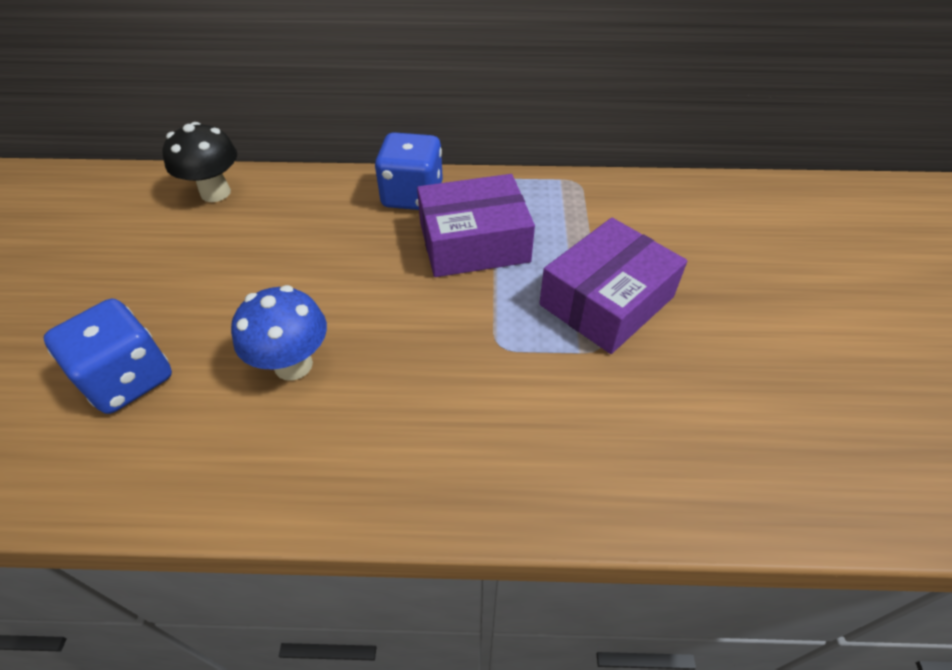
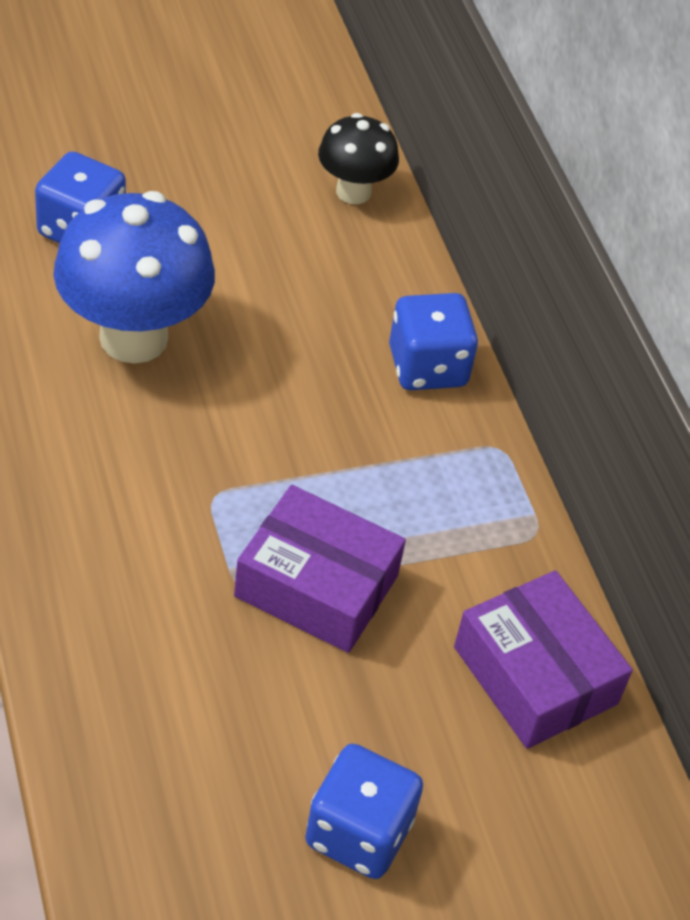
camera: 65 degrees right, 0 degrees up
blue mushroom [231,285,327,380] -> blue mushroom [53,191,215,364], size x1.76
purple box [417,174,535,277] -> purple box moved to [454,570,633,749]
none -> blue dice [305,744,423,879]

